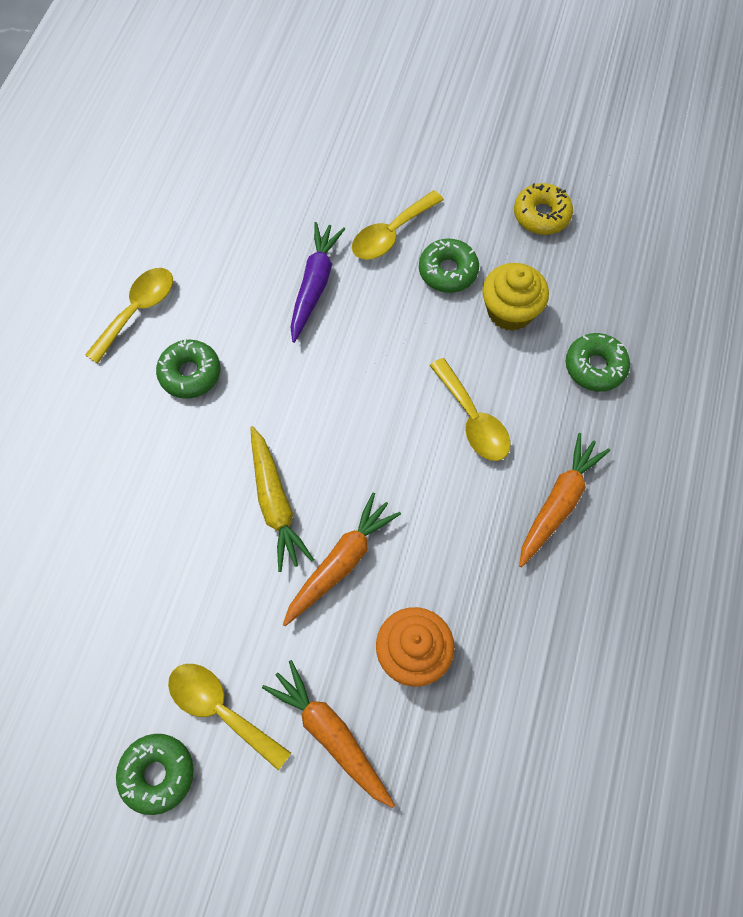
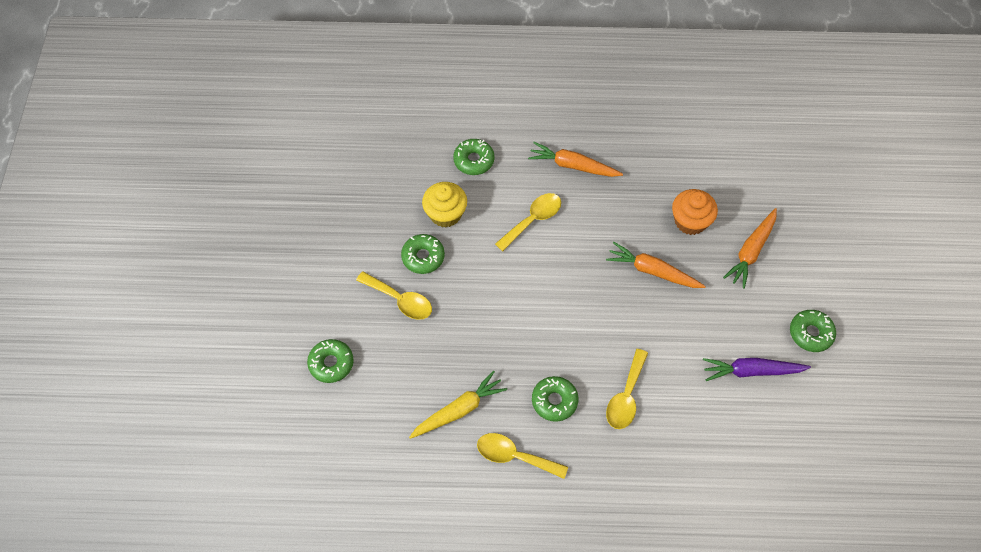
camera: 105 degrees left, 5 degrees down
yellow spoon [168,664,291,770] -> yellow spoon moved to [606,349,648,429]
yellow carrot [250,426,314,572] -> yellow carrot moved to [409,371,507,439]
purple carrot [290,222,345,343] -> purple carrot moved to [703,358,811,381]
yellow donut [514,183,573,235] -> none
none -> green donut [307,339,354,383]

